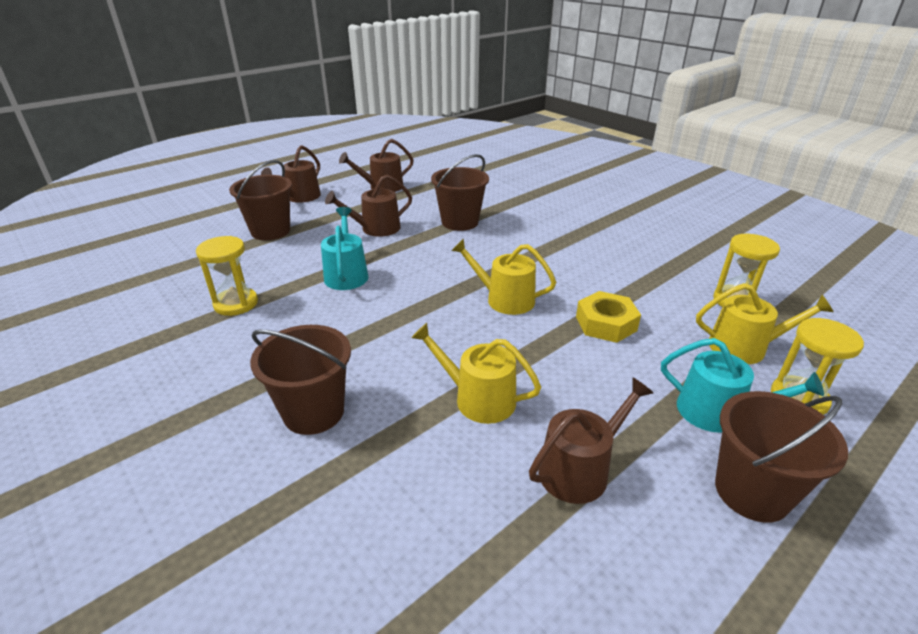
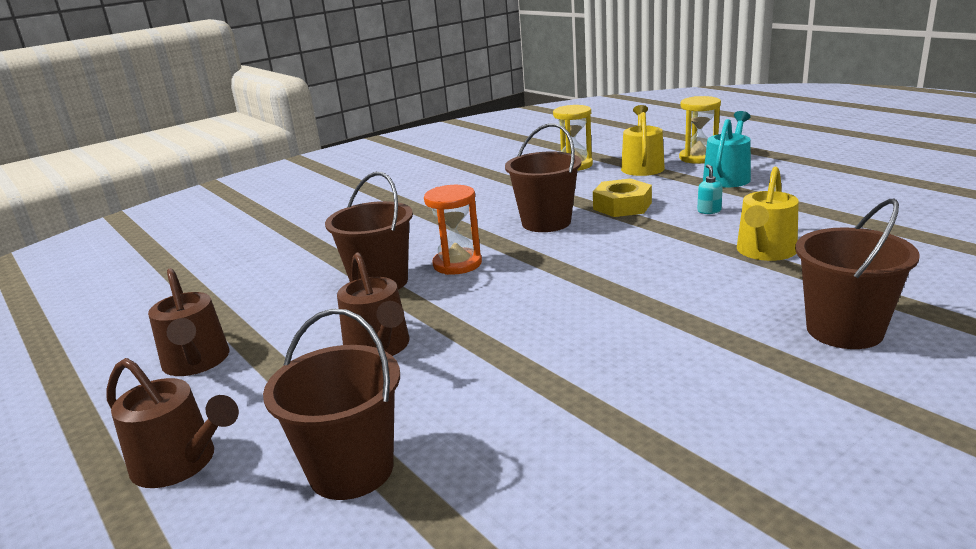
camera: 85 degrees left, 10 degrees down
yellow hourglass [196,236,258,316] -> none
turquoise watering can [321,207,368,290] -> none
yellow watering can [451,238,556,315] -> none
brown watering can [529,378,653,504] -> none
brown bucket [715,391,848,523] -> brown bucket moved to [505,123,582,232]
none -> orange hourglass [424,185,482,275]
none -> turquoise soap dispenser [697,164,723,214]

